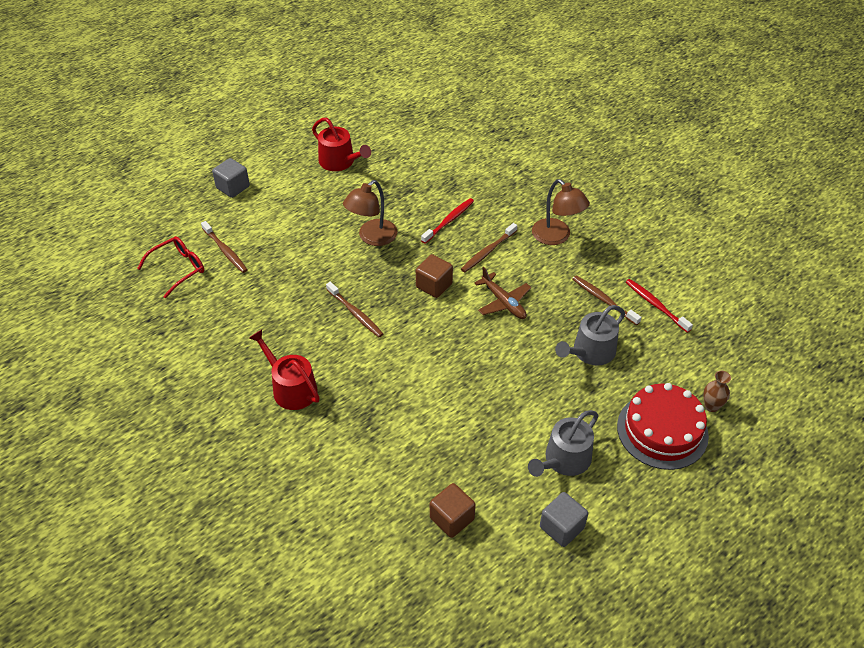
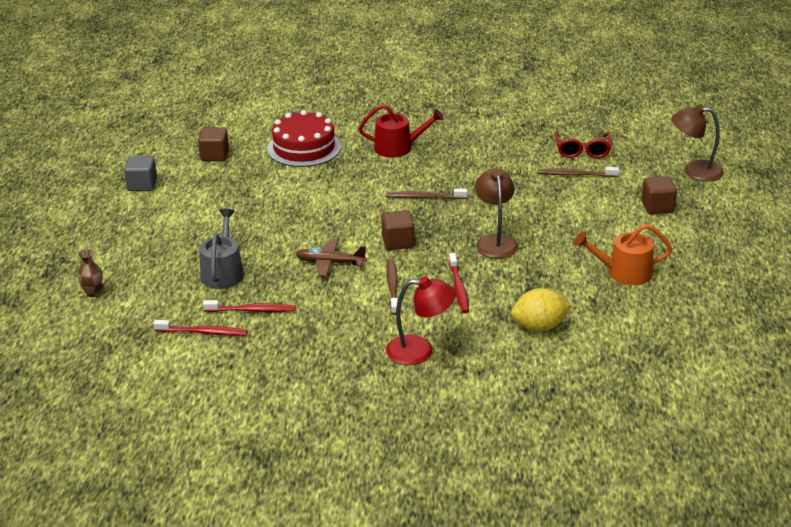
camera: 135 degrees right, 15 degrees down
grey cube [212,158,250,198] -> brown cube [641,176,677,214]
red watering can [312,118,371,171] -> orange watering can [574,224,672,285]
grey watering can [528,410,599,477] -> none
brown lamp [532,179,590,245] -> brown lamp moved to [671,105,724,181]
brown toothbrush [572,276,642,325] -> red toothbrush [203,300,296,312]
red cake [617,383,709,470] -> red cake moved to [267,110,341,167]
none -> red lamp [386,276,456,365]
none -> yellow lemon [511,288,572,332]

